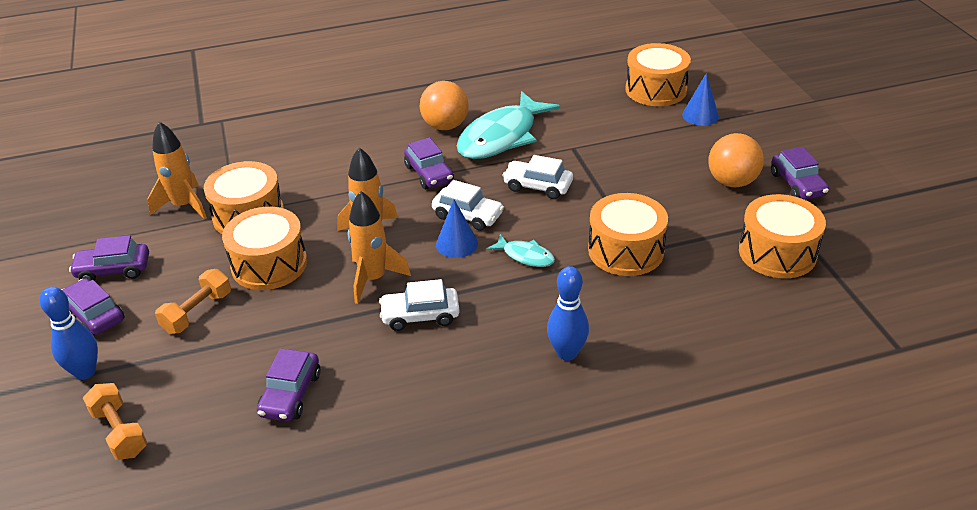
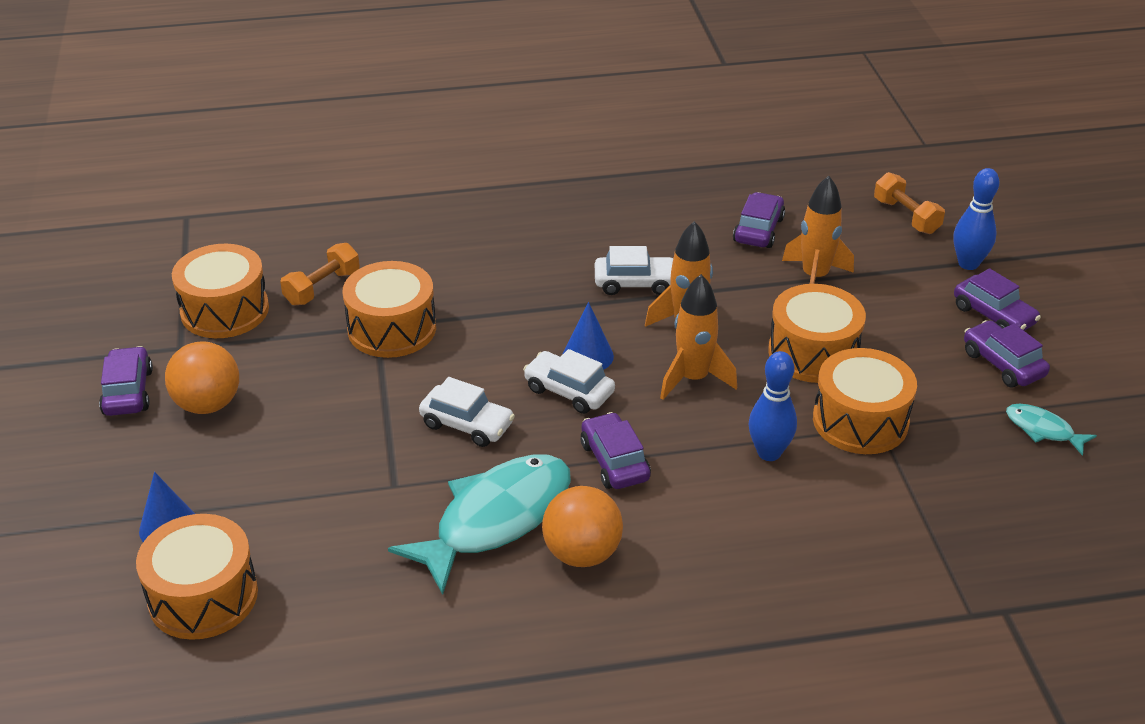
camera: 175 degrees left, 0 degrees up
purple car [69,235,149,281] -> purple car turned 120 degrees counterclockwise [964,320,1050,388]
orange rocket [147,122,207,220] -> orange rocket moved to [782,176,854,284]
orange dumbbell [155,269,231,334] -> orange dumbbell moved to [280,243,360,305]
turquoise fish [487,234,555,267] -> turquoise fish moved to [1006,403,1097,456]
blue bowling pin [547,266,589,361] -> blue bowling pin moved to [749,351,797,461]

